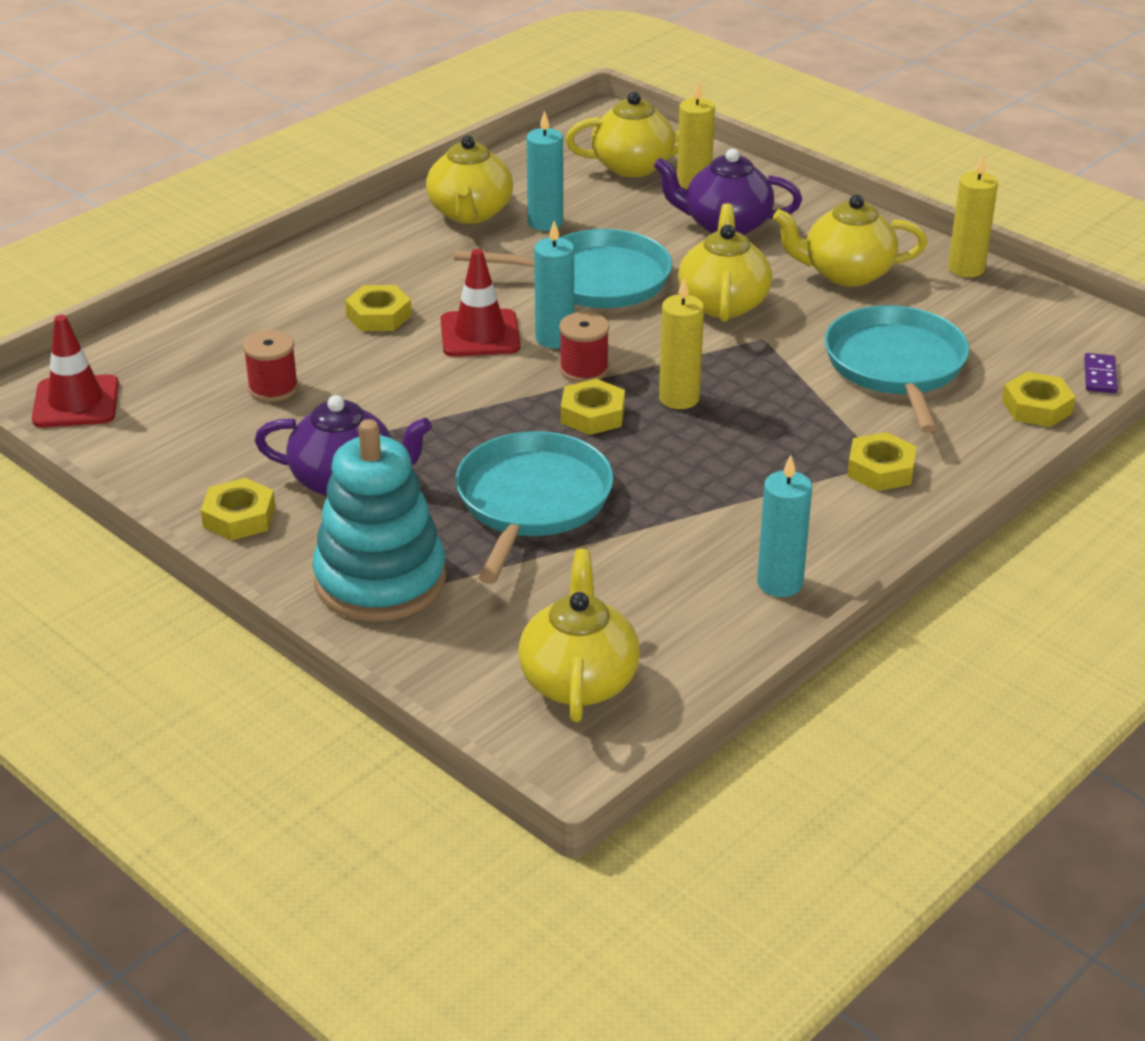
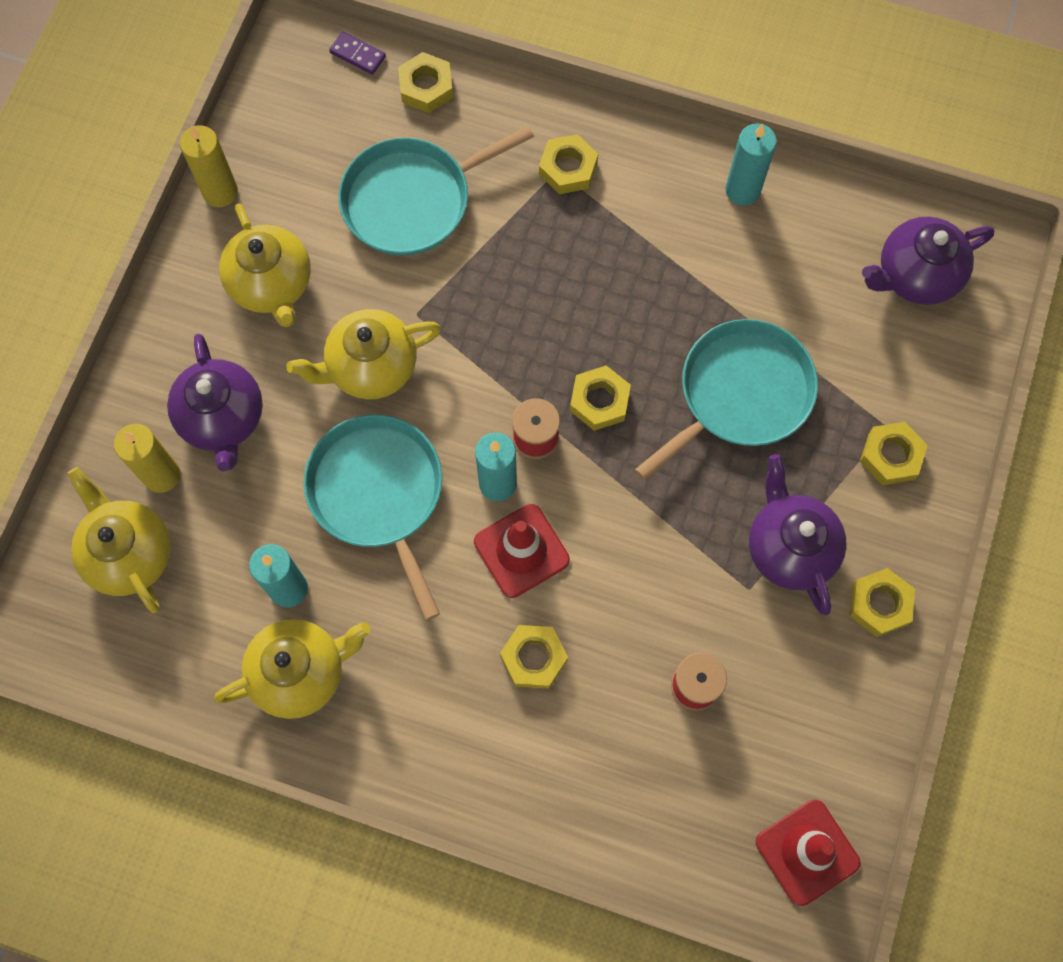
camera: 115 degrees left, 35 degrees up
turquoise stacking toy [312,419,446,622] -> yellow nut [860,422,928,485]
turquoise pan [456,431,614,584] -> turquoise pan turned 150 degrees clockwise [635,319,818,481]
yellow teapot [518,549,640,722] -> purple teapot [862,217,995,305]
yellow candle [659,278,704,409] -> none
purple domino [1084,353,1118,393] -> purple domino turned 45 degrees clockwise [329,32,386,75]

